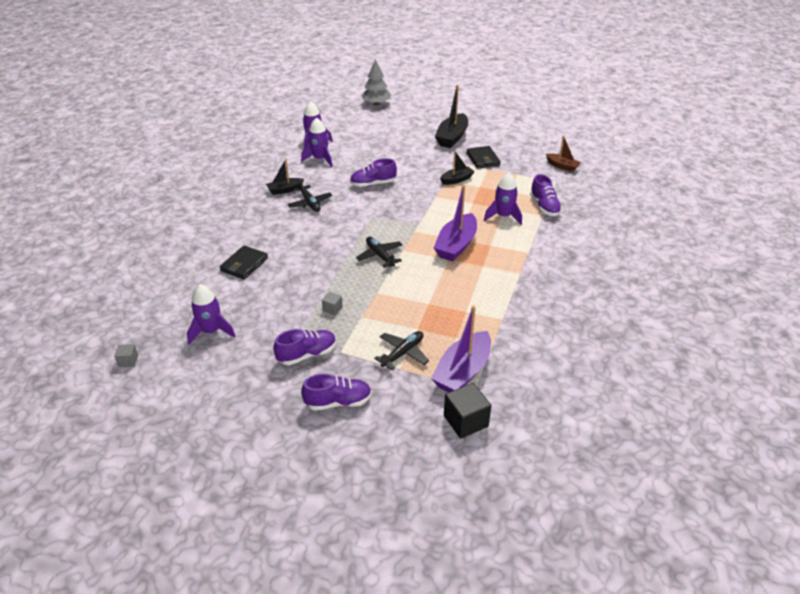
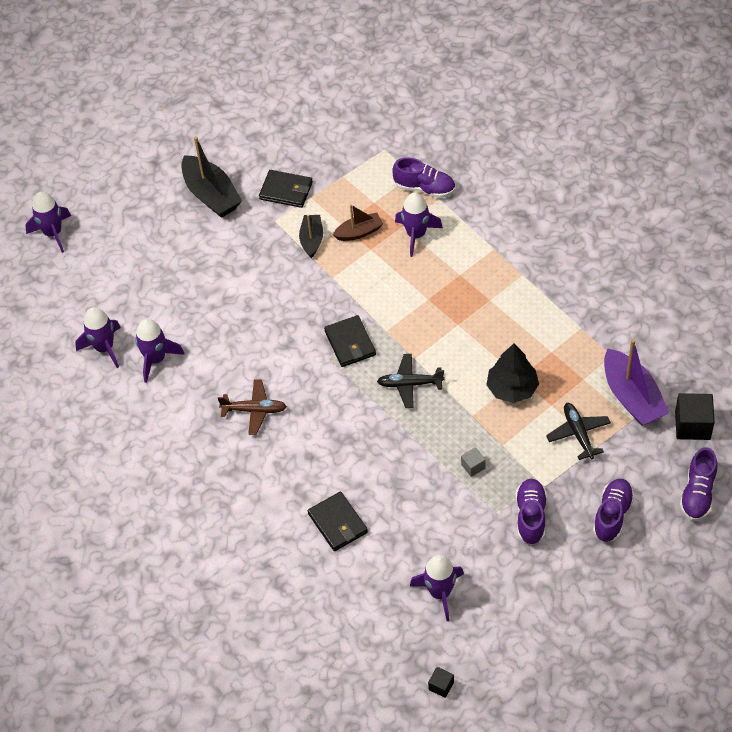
camera: 55 degrees left, 15 degrees up
grey cube [114,344,138,367] -> black cube [428,667,454,698]
black boat [266,159,304,195] -> none
black plane [288,178,332,212] -> brown plane [218,380,287,435]
purple shoe [350,158,397,187] -> purple shoe moved to [680,447,718,521]
grey tree [361,59,391,105] -> purple rocket [25,191,71,253]
purple boat [434,185,477,261] -> none
brown boat [546,135,581,172] -> brown boat moved to [333,204,383,241]
none -> black wallet [324,315,376,367]
none -> black tree [486,343,539,403]

